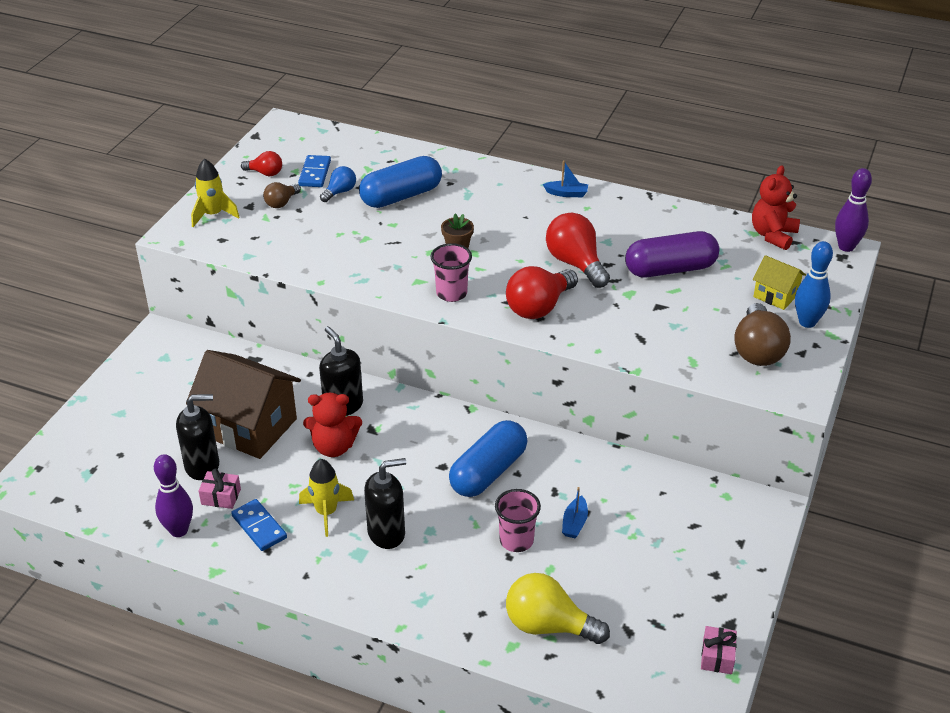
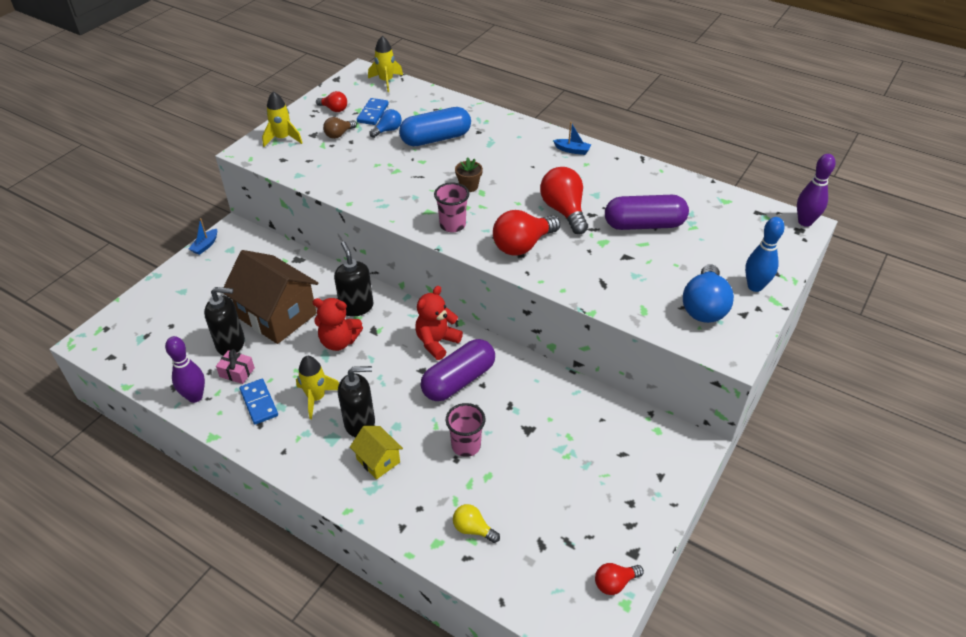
camera: 10 degrees right, 5 degrees up
blue capsule [449,420,527,497] -> purple capsule [421,339,495,401]
yellow light bulb [506,573,610,644] -> yellow light bulb [453,504,500,543], size x0.55
blue boat [562,487,588,538] -> blue boat moved to [189,218,217,255]
pink gift [701,626,737,674] -> red light bulb [595,563,644,595]
brown light bulb [734,303,791,366] -> blue light bulb [683,264,734,323]
red teddy bear [752,165,800,250] -> red teddy bear moved to [415,286,463,360]
yellow house [753,255,806,310] -> yellow house moved to [350,426,403,480]
none -> yellow rocket [368,36,403,92]

